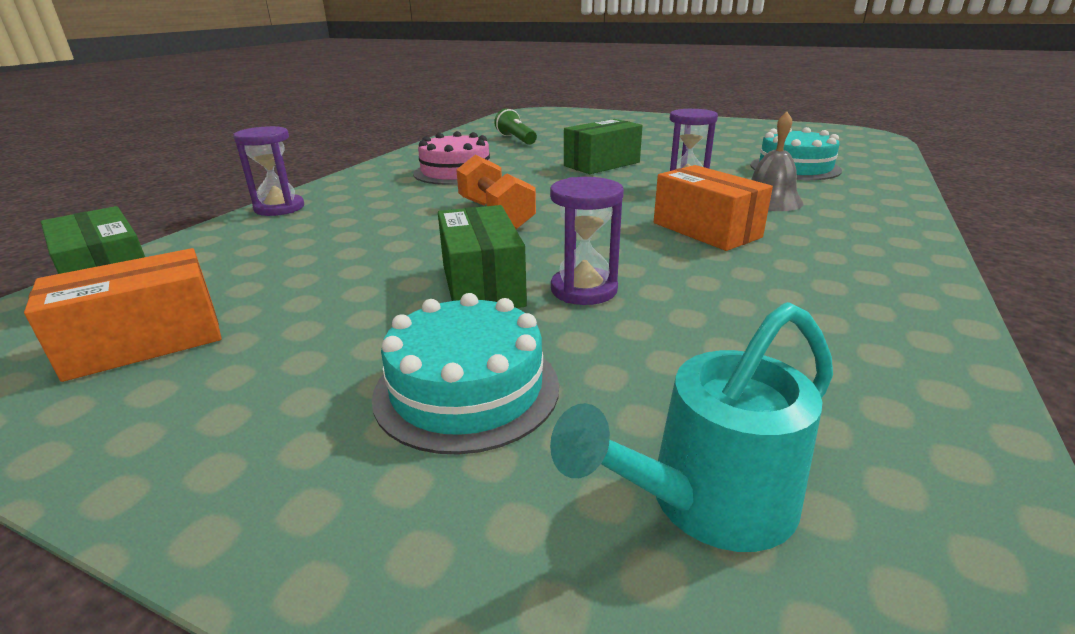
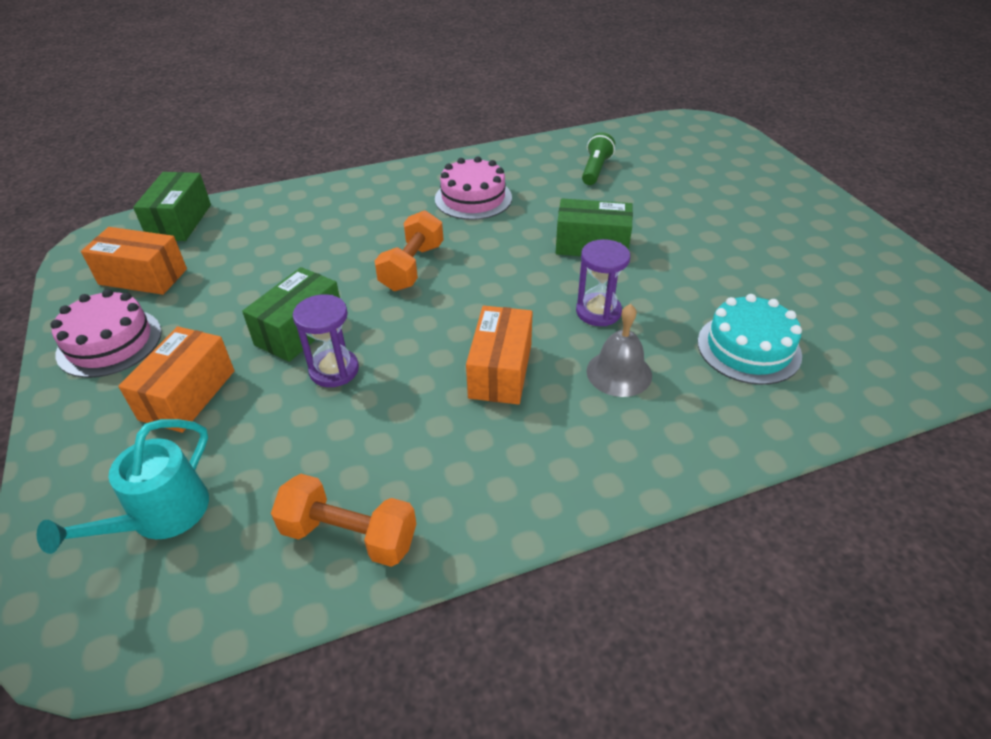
camera: 45 degrees right, 15 degrees up
purple hourglass [233,126,304,216] -> none
turquoise cake [372,293,559,455] -> orange box [118,326,234,433]
turquoise watering can [550,302,833,552] -> turquoise watering can turned 75 degrees counterclockwise [37,419,209,554]
none -> pink cake [51,289,162,378]
none -> orange dumbbell [271,474,416,567]

